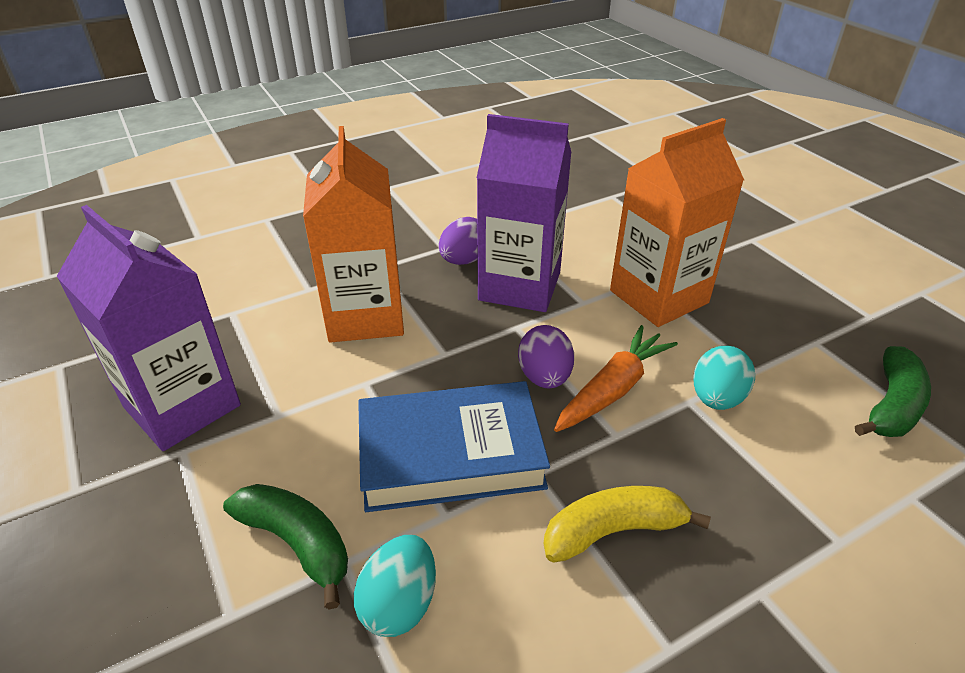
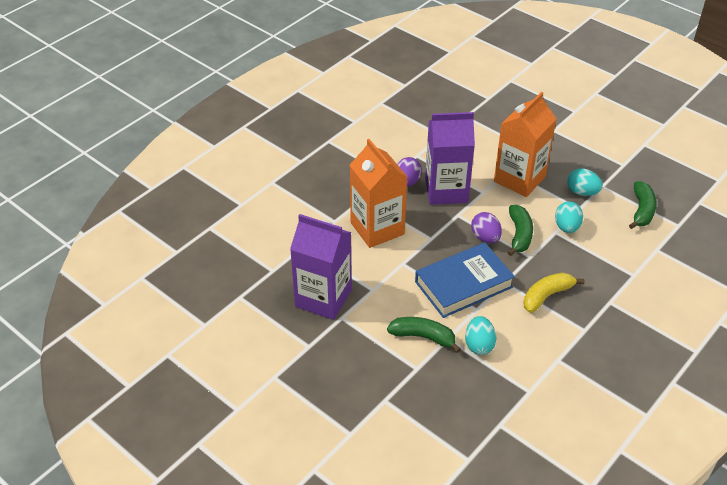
camera: 20 degrees left, 5 degrees up
orange carrot [554,325,678,432] -> green banana [508,205,533,256]
none -> turquoise egg [567,168,603,196]

